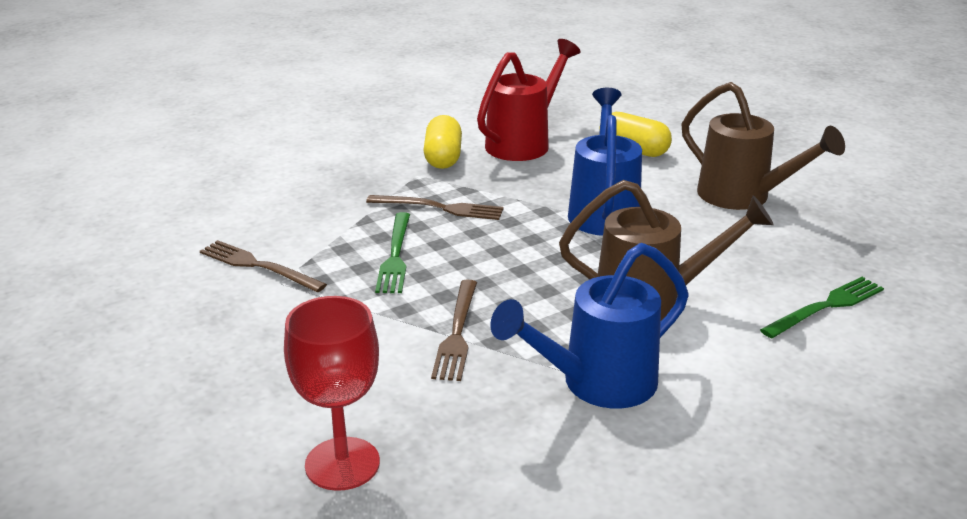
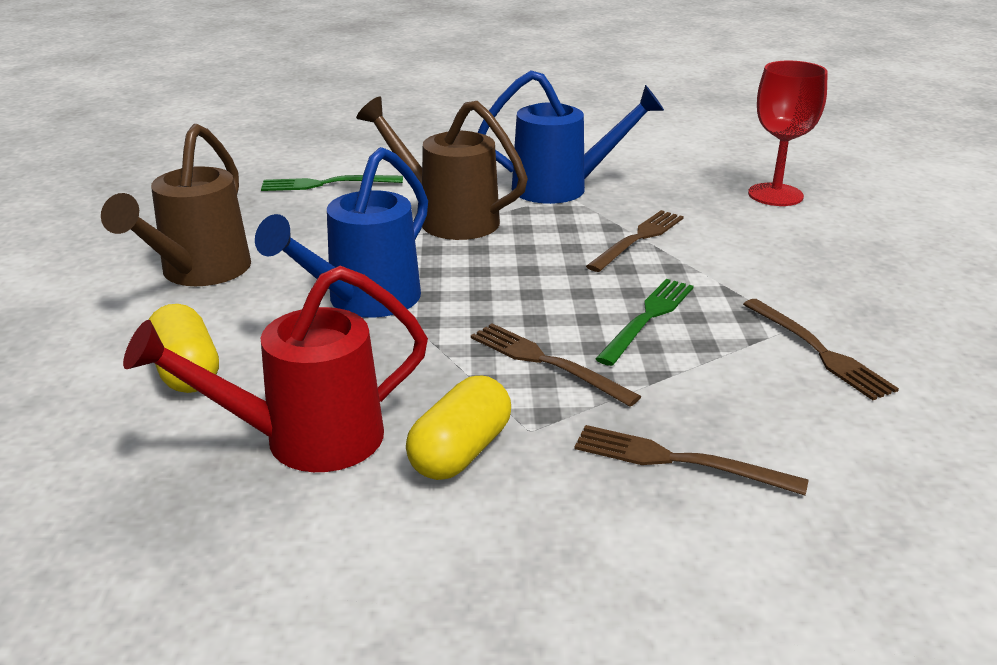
camera: 150 degrees left, 0 degrees up
brown watering can [681,82,845,210] -> brown watering can turned 150 degrees counterclockwise [101,124,251,286]
none -> brown fork [574,425,809,495]

